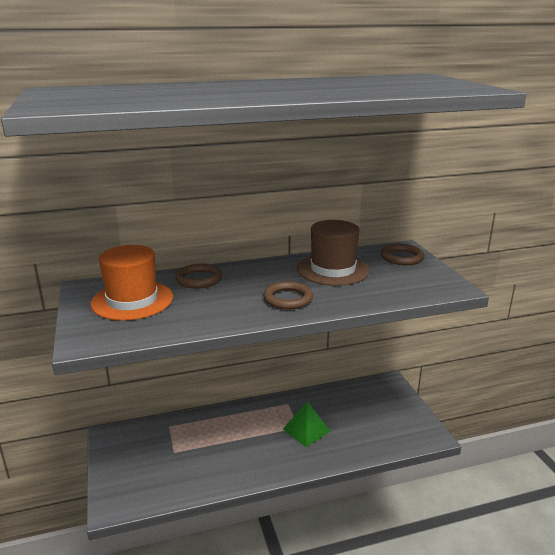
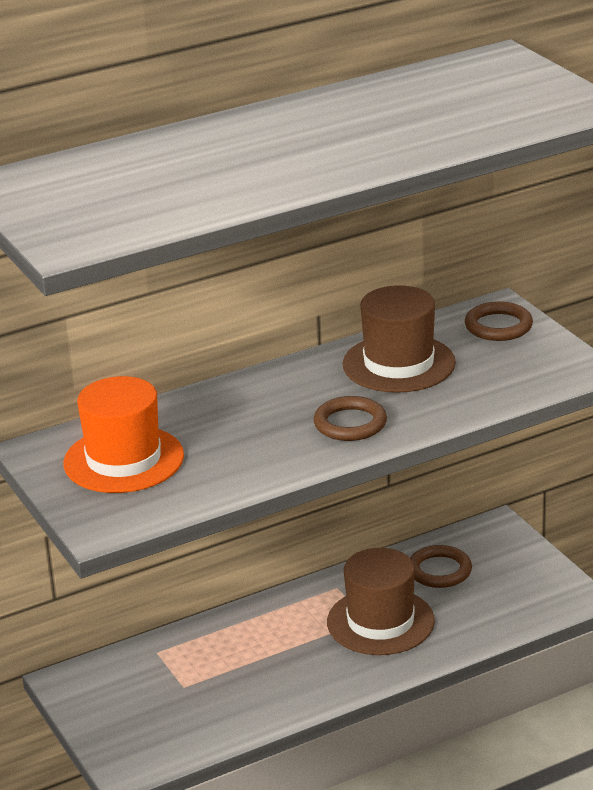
camera: 10 degrees left, 5 degrees up
brown ring [176,264,222,289] -> brown ring moved to [410,545,472,588]
green pyramid [283,401,331,447] -> brown hat [327,548,435,655]

